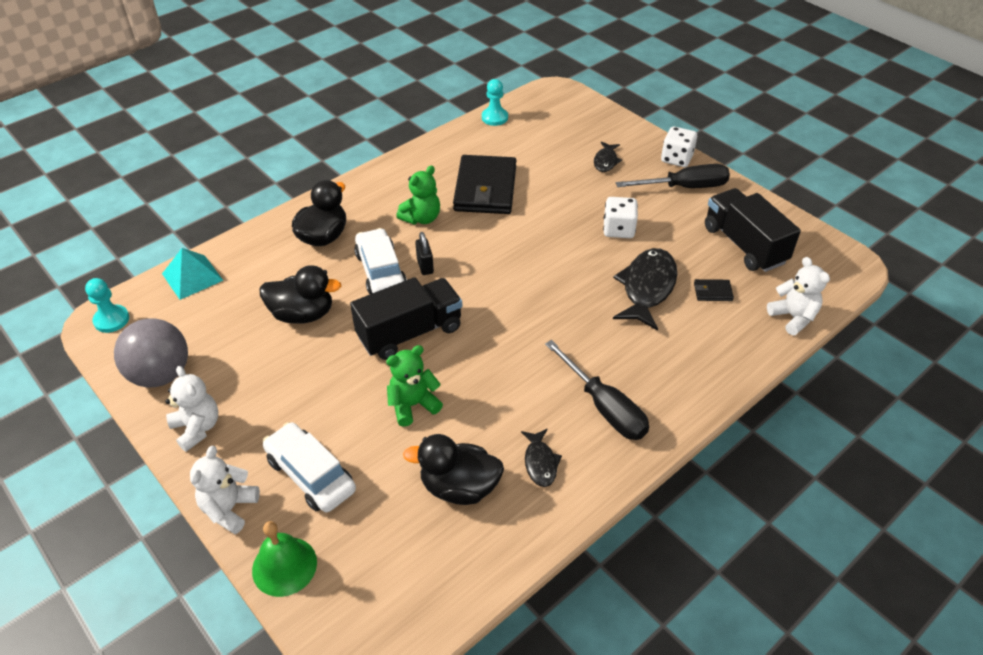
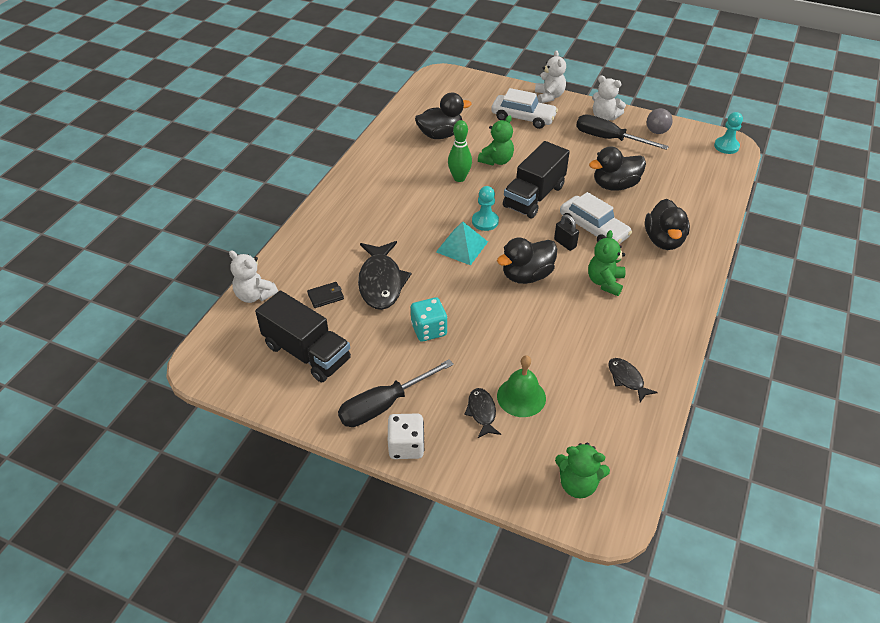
camera: 155 degrees right, 0 degrees up
grey ball [114,318,188,388] -> grey ball [647,108,673,134], size x0.56
turquoise pyramid [162,248,224,300] -> turquoise pyramid moved to [436,222,488,265]
green bell [252,521,317,597] -> green bell moved to [497,355,546,417]
black wallet [453,155,516,214] -> none
turquoise pawn [482,79,508,126] -> turquoise pawn moved to [472,186,499,231]
black fish [521,429,562,487] -> black fish moved to [608,358,658,402]
black screwdriver [545,340,649,440] -> black screwdriver moved to [576,115,669,150]
white dice [603,197,638,238] -> turquoise dice [411,297,447,342]
none -> green bowling pin [448,120,472,182]
none -> black duck [497,237,557,284]
none -> green teddy bear [555,442,610,498]

